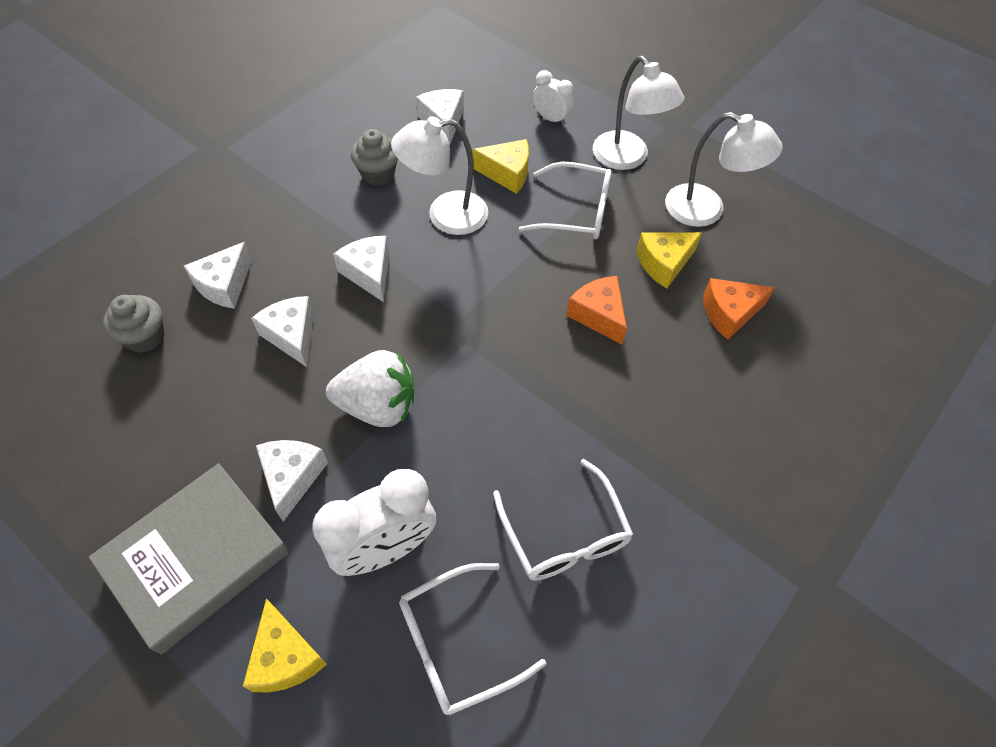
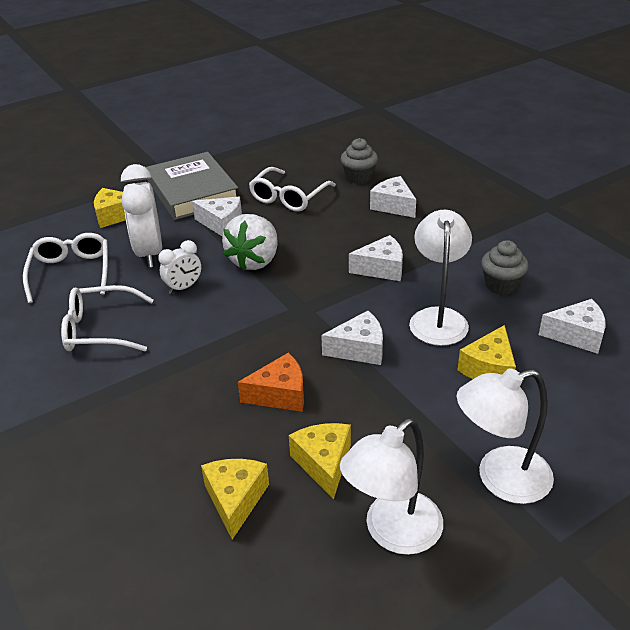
camera: 110 degrees right, 20 degrees down
white cheese [251,296,314,367] -> white cheese moved to [321,311,383,365]
white glasses [518,161,612,240] -> white glasses moved to [249,167,336,212]
white clock [533,70,573,125] -> white clock moved to [158,240,201,294]
orange cheese [703,278,775,340] -> yellow cheese [201,459,269,540]

